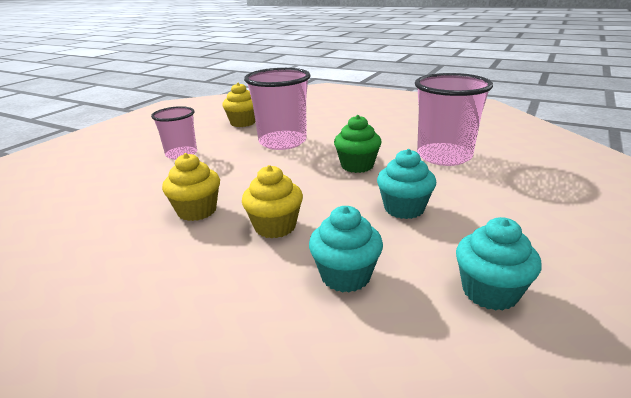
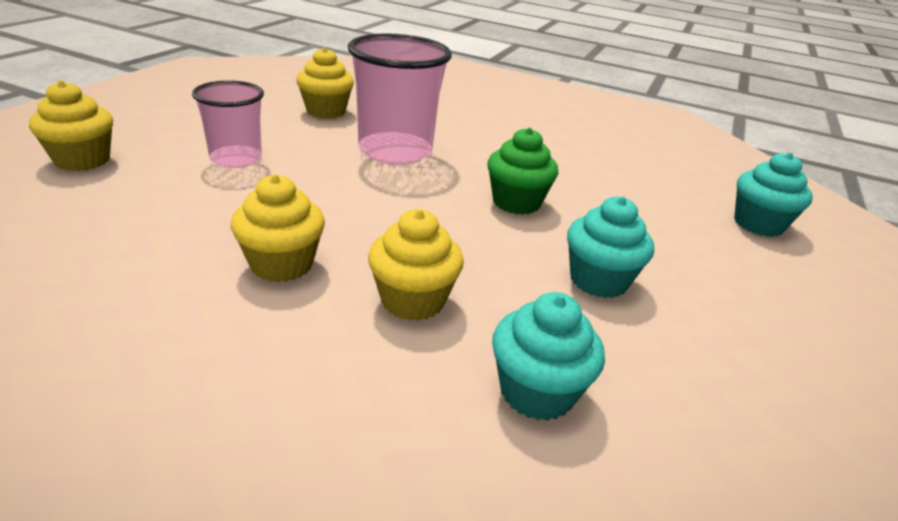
camera: 10 degrees left, 5 degrees up
pink cup [415,73,493,166] -> none
turquoise cupcake [456,217,542,311] -> turquoise cupcake moved to [734,152,813,237]
none -> yellow cupcake [29,80,113,171]

